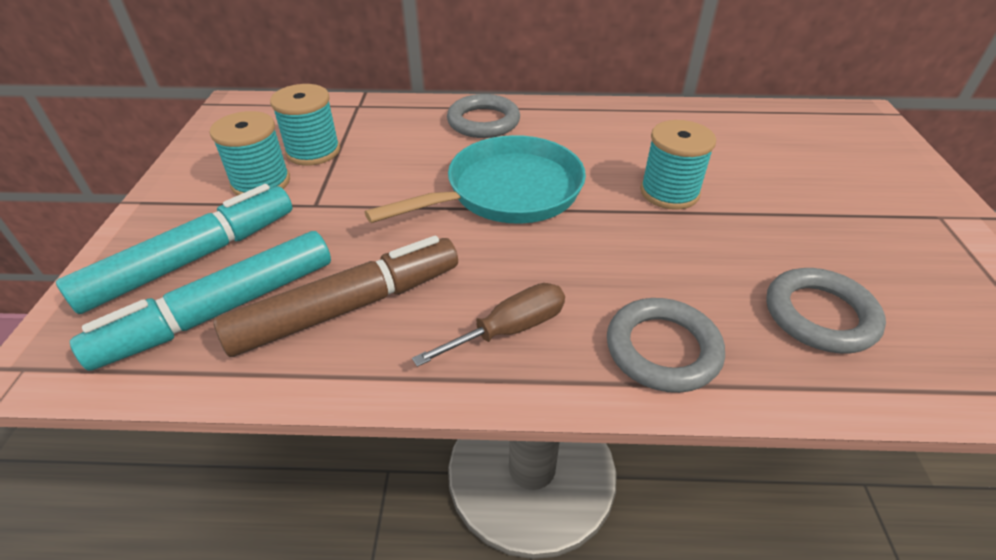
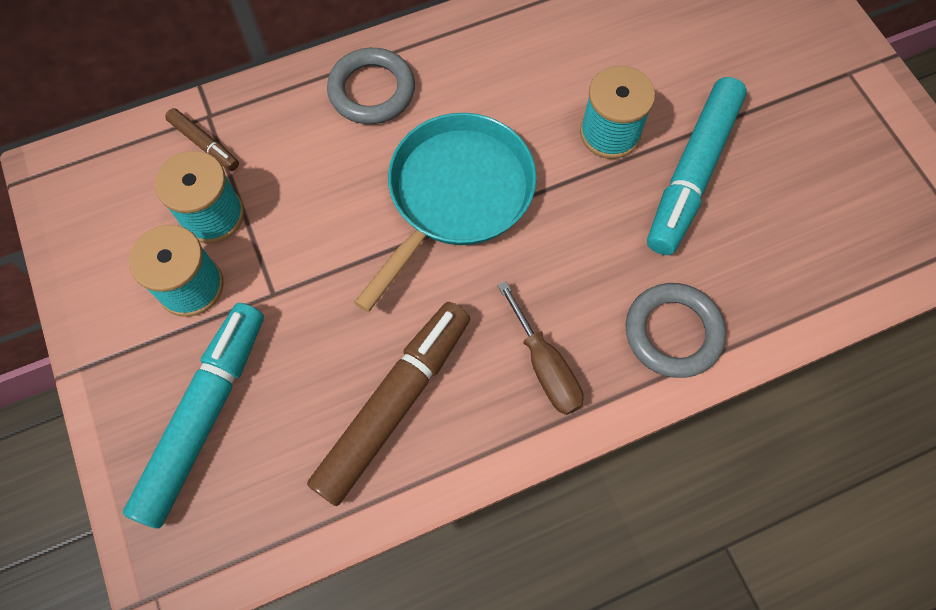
camera: 25 degrees left, 25 degrees up
turquoise marker [70,231,331,371] -> turquoise marker moved to [647,77,747,255]
brown screwdriver [412,283,565,367] -> brown screwdriver turned 120 degrees clockwise [497,281,584,415]
grey ring [766,268,886,353] -> none
none -> brown marker [165,108,239,171]

